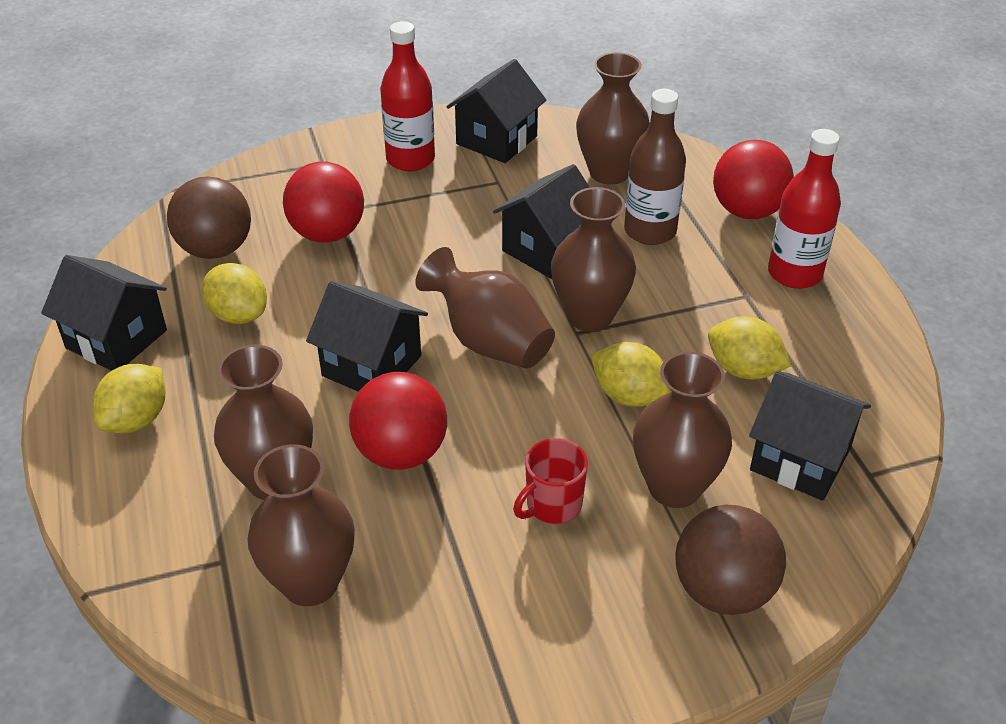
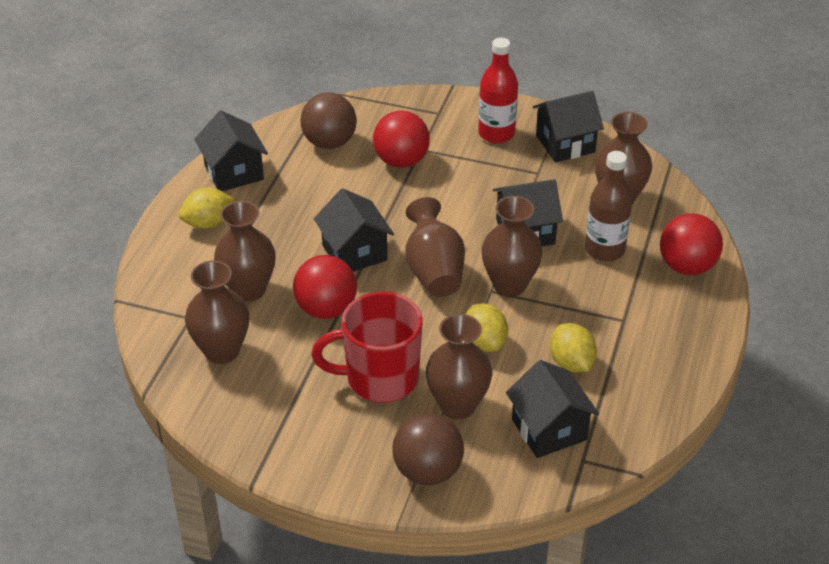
camera: 35 degrees right, 0 degrees up
yellow lemon [202,263,267,324] -> none
red mug [513,438,588,524] -> red mug [311,292,423,403], size x1.93
red bottle [768,129,841,289] -> none

